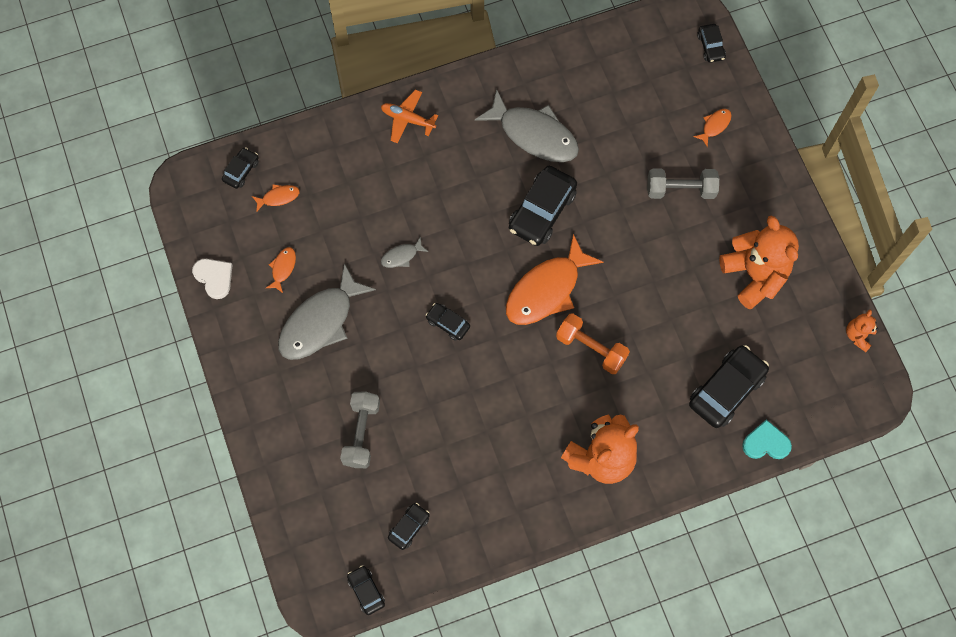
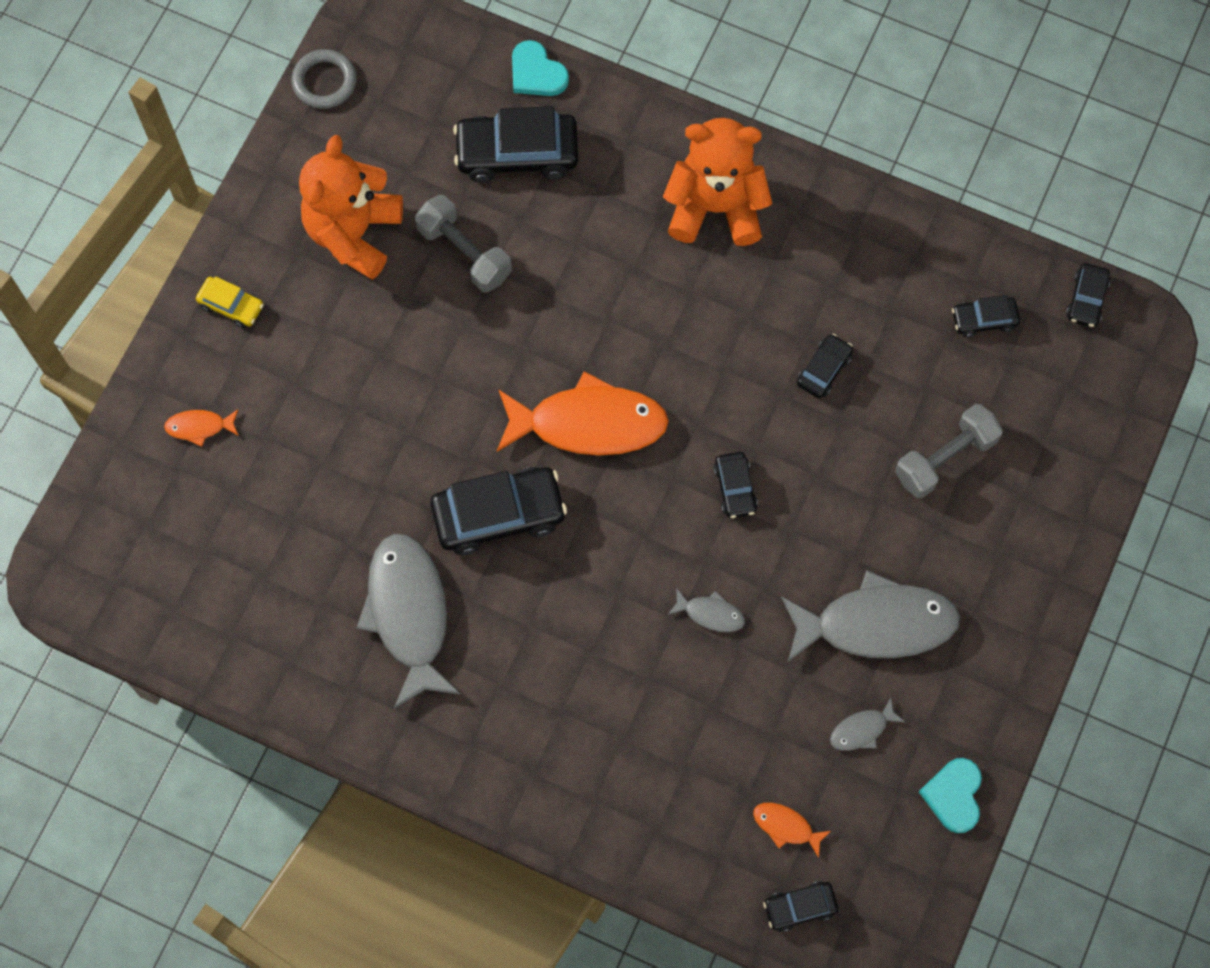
camera: 135 degrees left, 0 degrees up
white heart [192,259,232,299] -> turquoise heart [919,758,982,833]
orange fish [266,247,296,293] -> grey fish [830,697,905,751]
orange plane [381,90,438,143] -> none
orange dumbbell [556,313,630,374] -> none
grey dumbbell [647,169,719,199] -> grey dumbbell moved to [415,195,512,293]
black car [697,24,726,63] -> black car moved to [797,334,853,398]
orange teddy bear [846,310,878,352] -> grey ring [291,49,357,109]
none -> yellow car [196,276,264,328]

